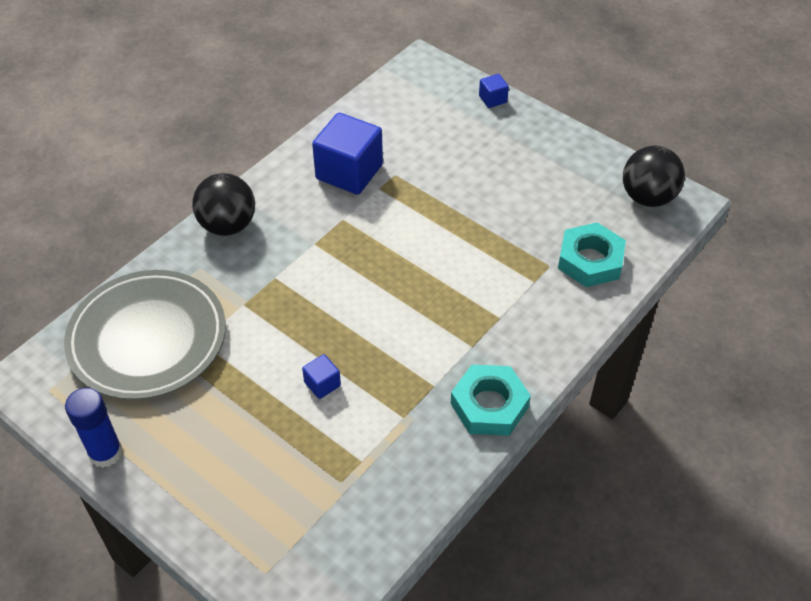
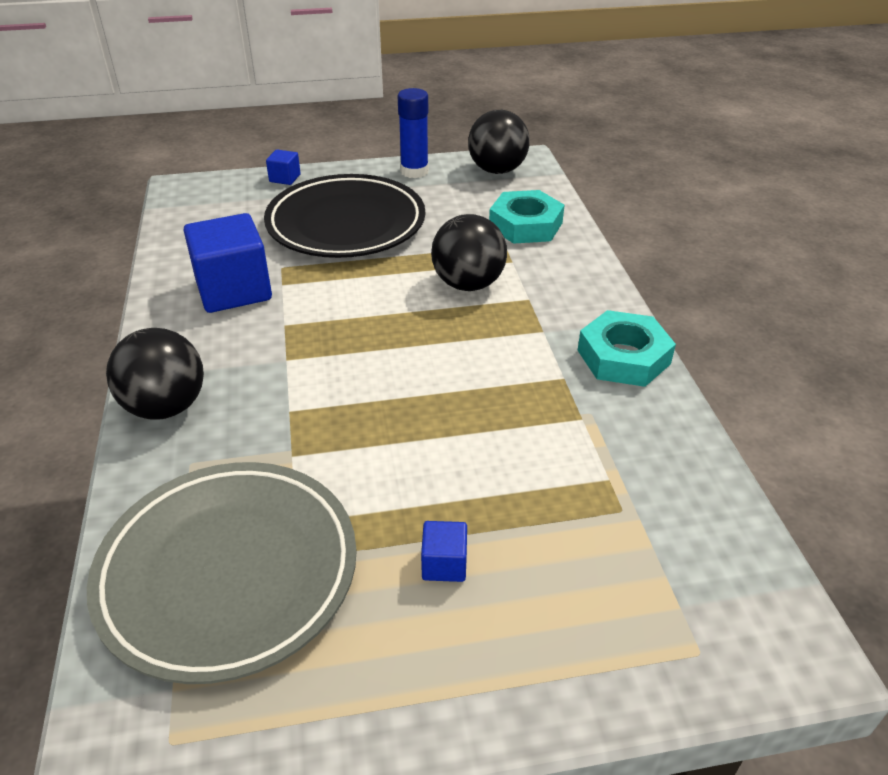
camera: 50 degrees left, 10 degrees down
blue glue stick [65,388,123,468] -> blue glue stick moved to [397,88,429,178]
blue cube [302,354,341,399] -> blue cube moved to [421,521,467,582]
none -> black plate [264,174,425,258]
none -> black ball [431,214,507,291]

